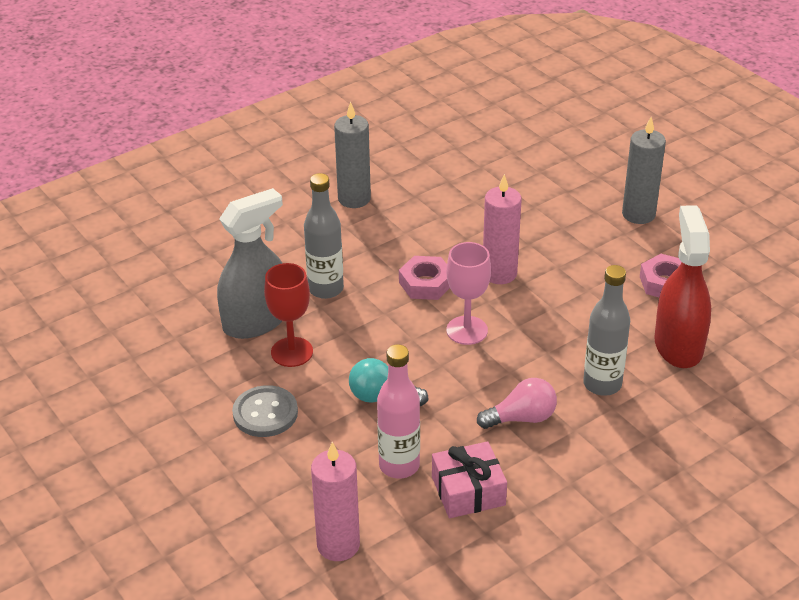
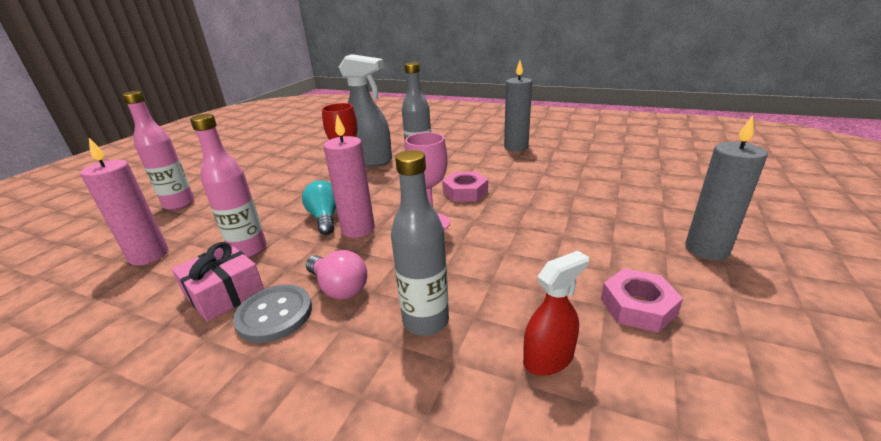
camera: 60 degrees right, 10 degrees down
grey button [232,385,298,437] -> grey button moved to [233,284,312,343]
pink candle [483,174,522,284] -> pink candle moved to [324,114,375,238]
red spray bottle [654,205,711,368] -> red spray bottle [523,251,589,376], size x0.56
none -> pink bottle [122,91,194,210]

